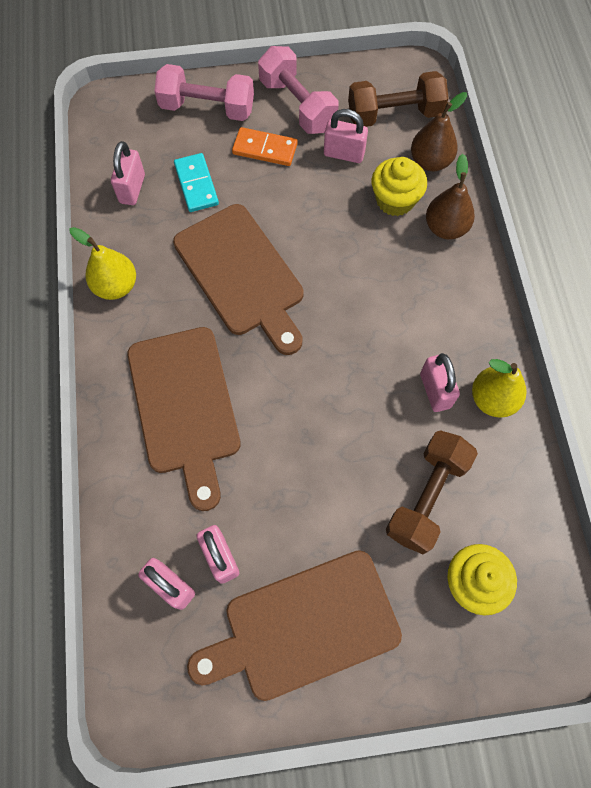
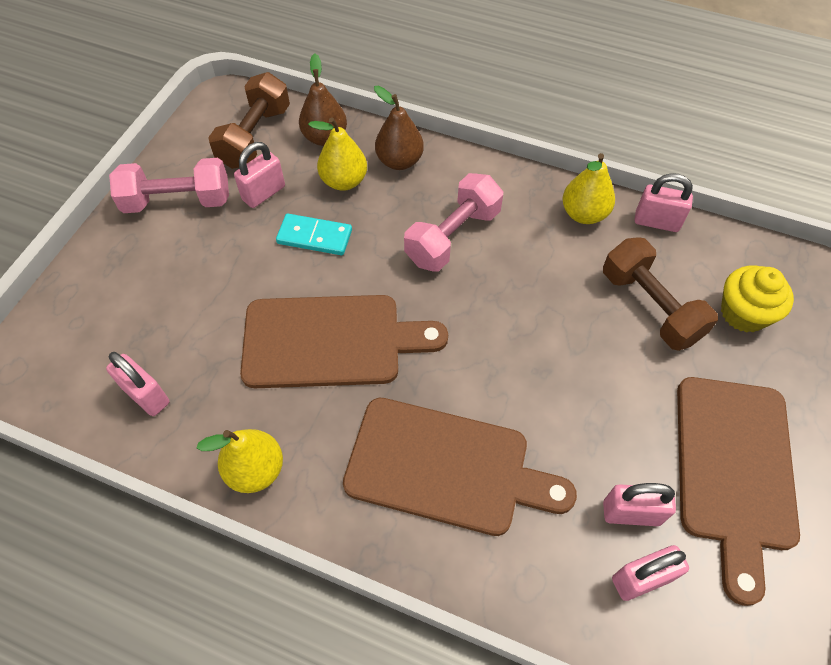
camera: 60 degrees left, 10 degrees down
pink dumbbell [154,64,254,121] -> pink dumbbell moved to [404,173,503,272]
turquoise domino [174,153,219,212] -> turquoise domino moved to [276,214,352,255]
orange domino [232,127,298,166] -> none
yellow cupcake [372,157,427,216] -> yellow pear [308,117,367,191]
pink padlock [420,353,460,412] -> pink padlock moved to [635,173,693,232]

